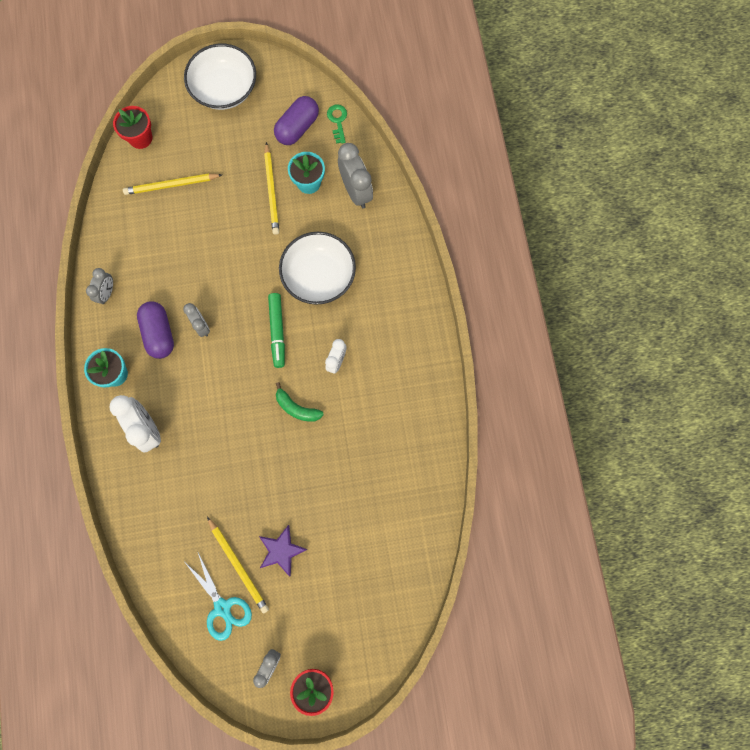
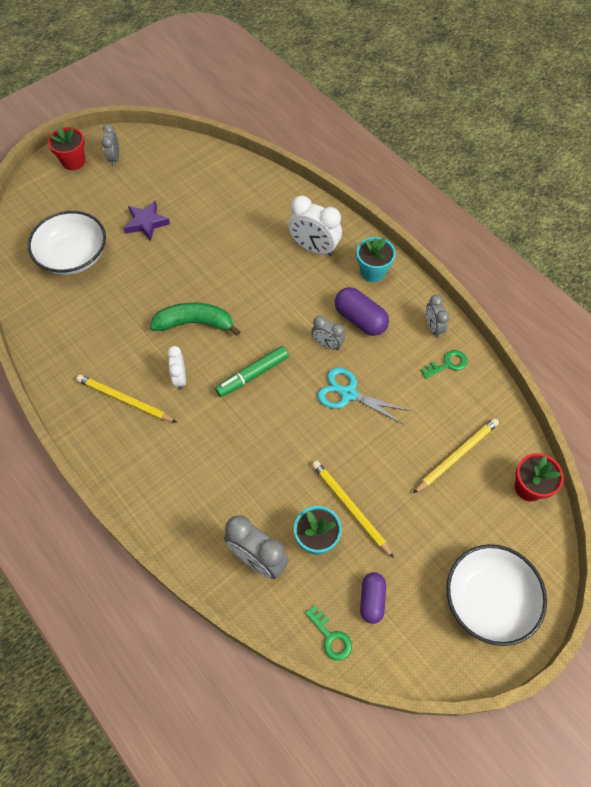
camera: 150 degrees right, 15 degrees down
turquoise scissors [184,553,252,641] -> turquoise scissors moved to [317,368,410,425]
yellow pencil [207,517,269,614] -> yellow pencil moved to [76,375,177,423]
green marker [268,293,285,368] -> green marker turned 90 degrees counterclockwise [215,346,289,397]
purple capsule [274,96,319,145] -> purple capsule [360,572,386,624], size x0.67
green banana [276,382,324,422] -> green banana [150,302,241,336], size x1.51
white bowl [279,232,356,305] -> white bowl moved to [28,211,106,275]
none -> green key [421,350,467,379]

